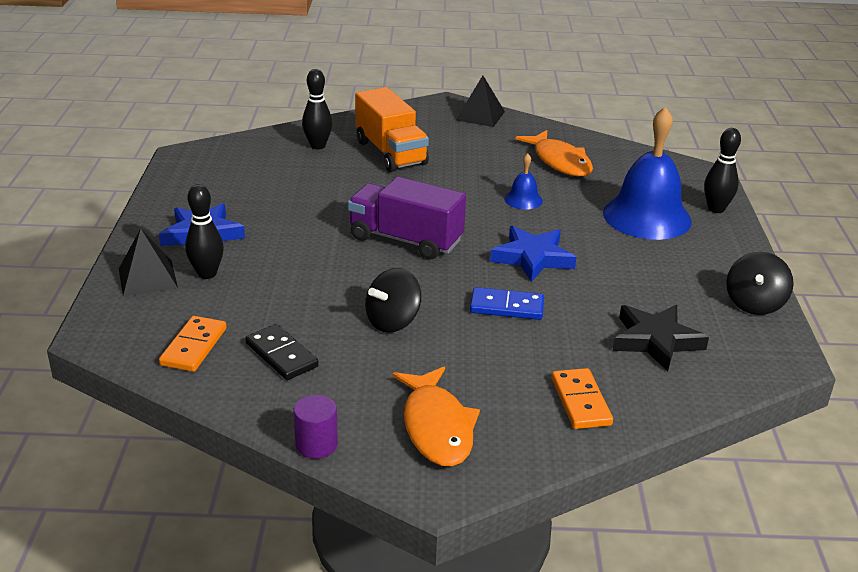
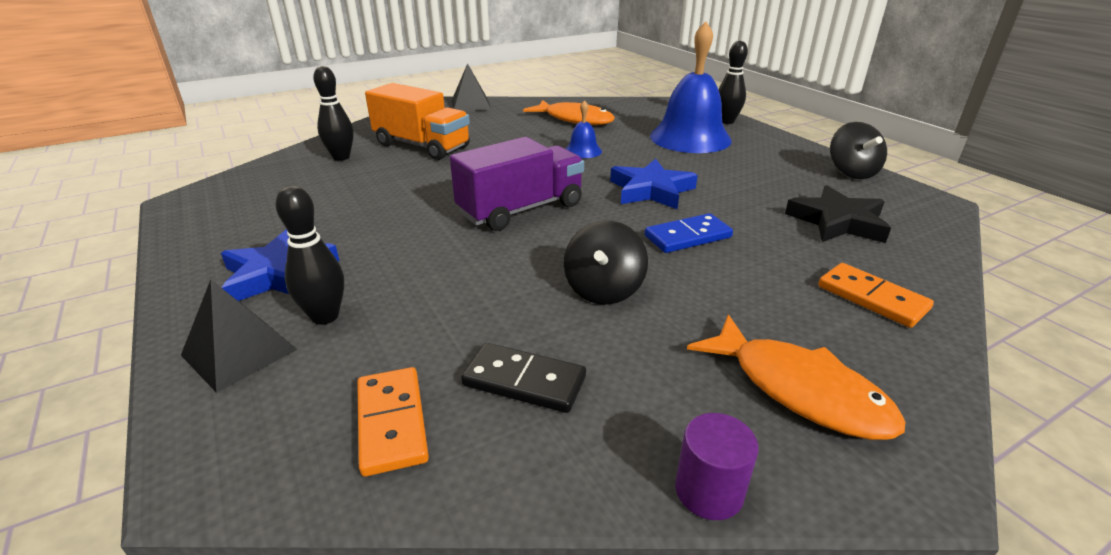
camera: 30 degrees left, 0 degrees up
purple truck [348,177,466,259] -> purple truck turned 150 degrees clockwise [450,137,584,231]

